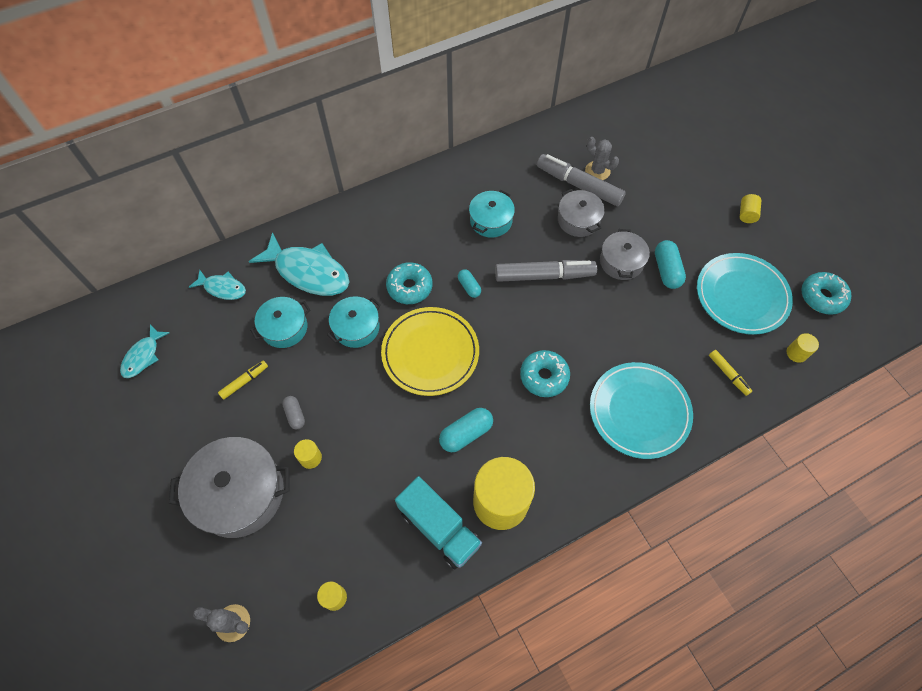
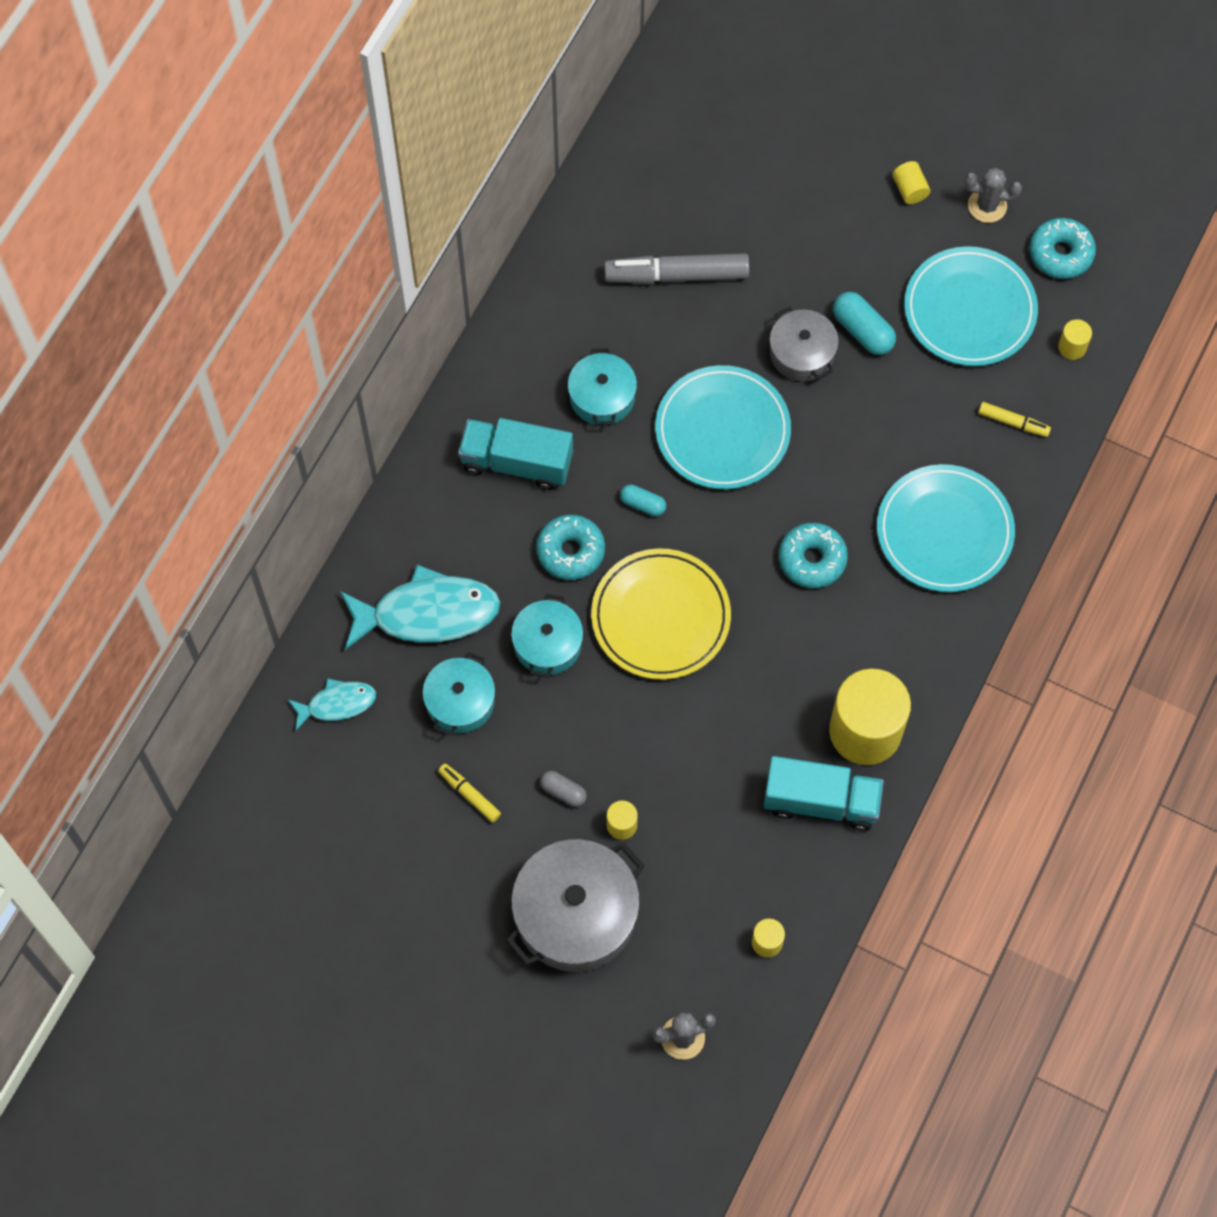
camera: 35 degrees left, 5 degrees up
turquoise fish [120,324,170,378] -> none
yellow marker [218,361,268,400] -> yellow marker turned 60 degrees counterclockwise [438,763,501,823]
turquoise capsule [439,408,493,452] -> none
grey marker [495,260,597,282] -> turquoise plate [655,365,791,489]
grey pot [558,189,605,237] -> none
grey cactus [585,137,619,180] -> grey cactus moved to [964,168,1022,223]
none -> turquoise truck [458,418,573,490]

